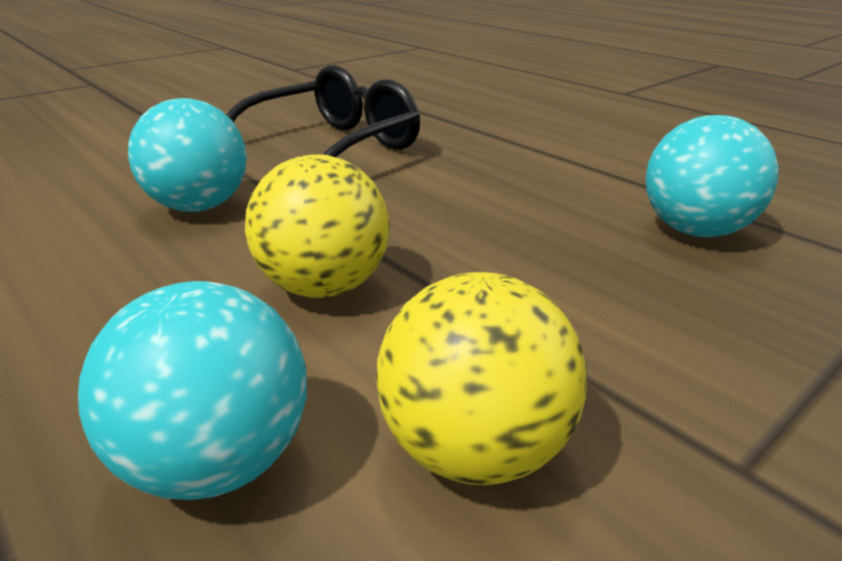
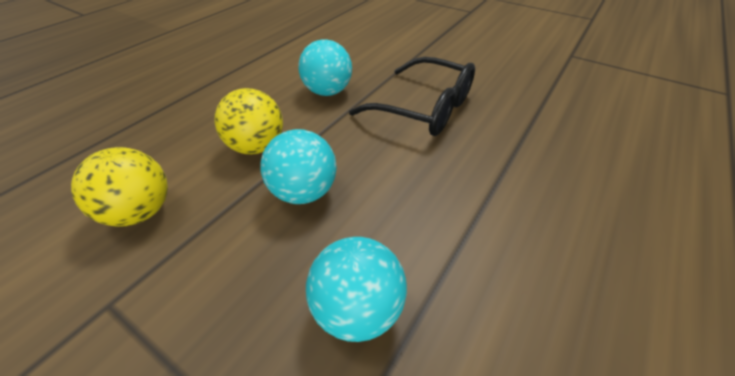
camera: 75 degrees right, 15 degrees up
turquoise ball [78,281,307,500] -> turquoise ball moved to [260,129,337,204]

